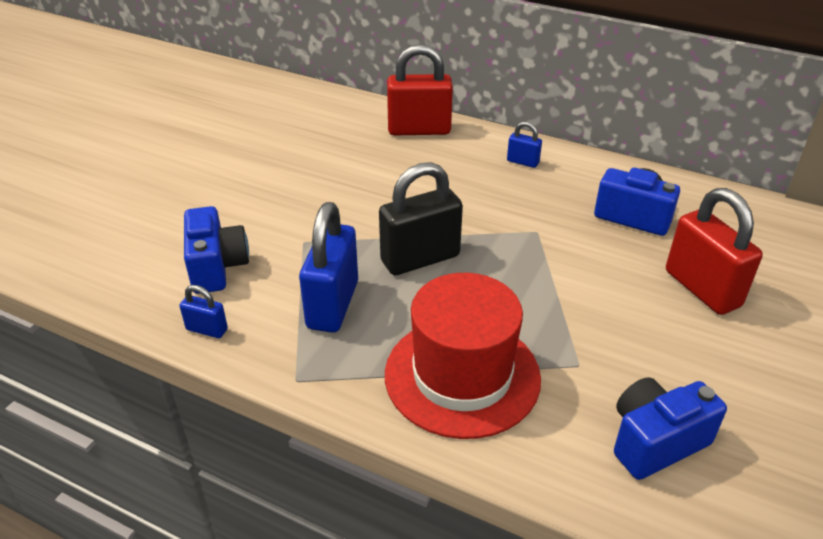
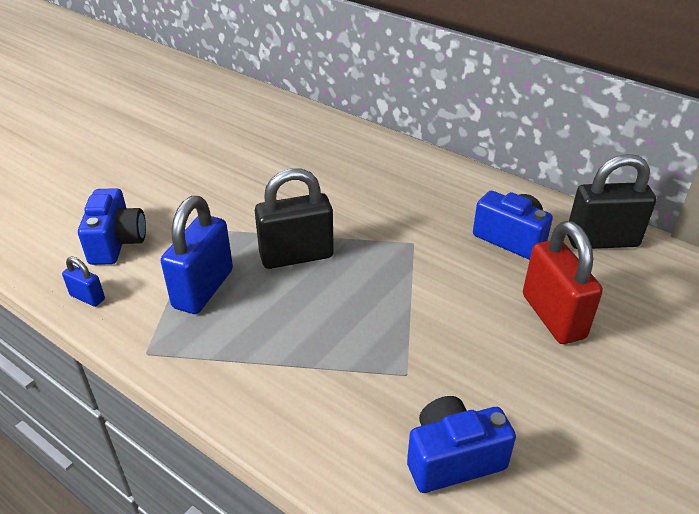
camera: 10 degrees right, 0 degrees up
red hat [385,273,541,439] -> none
red padlock [387,44,453,135] -> none
blue padlock [507,122,542,168] -> none
none -> black padlock [567,154,656,249]

